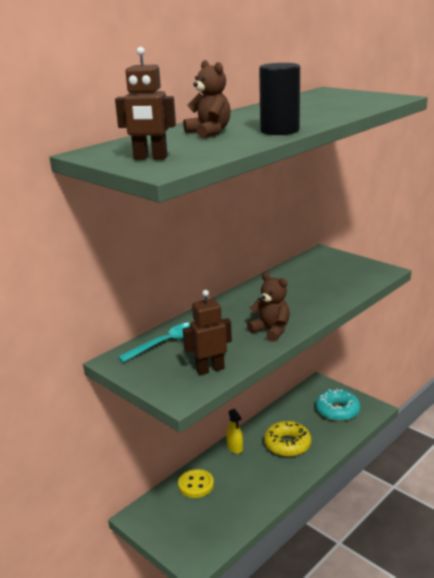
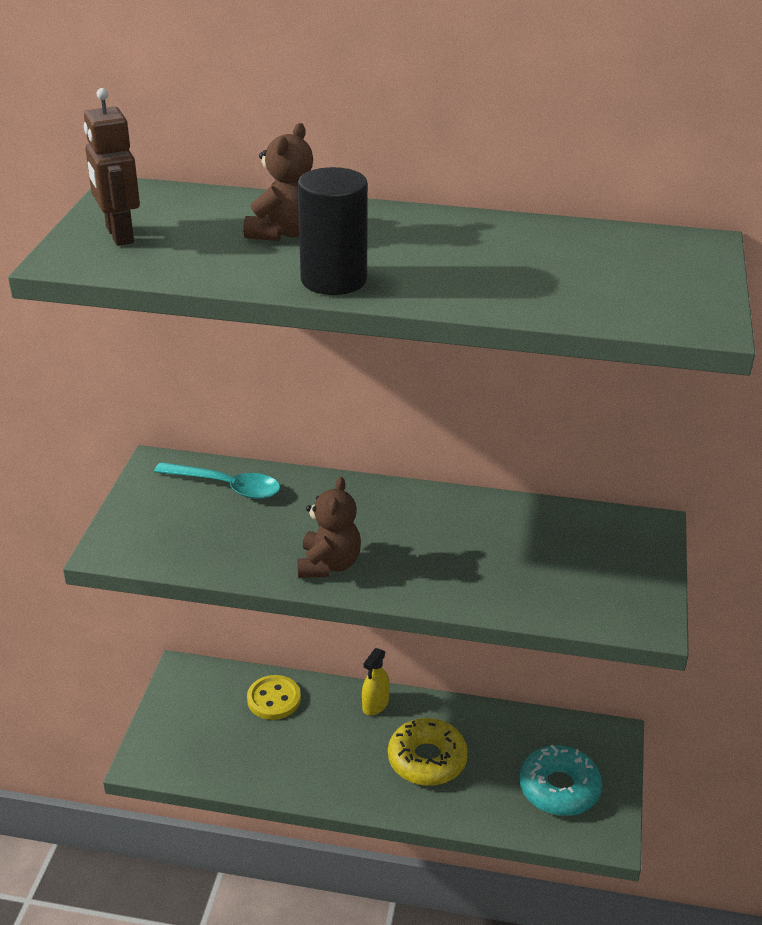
camera: 55 degrees right, 10 degrees up
brown robot [183,290,232,375] -> none

